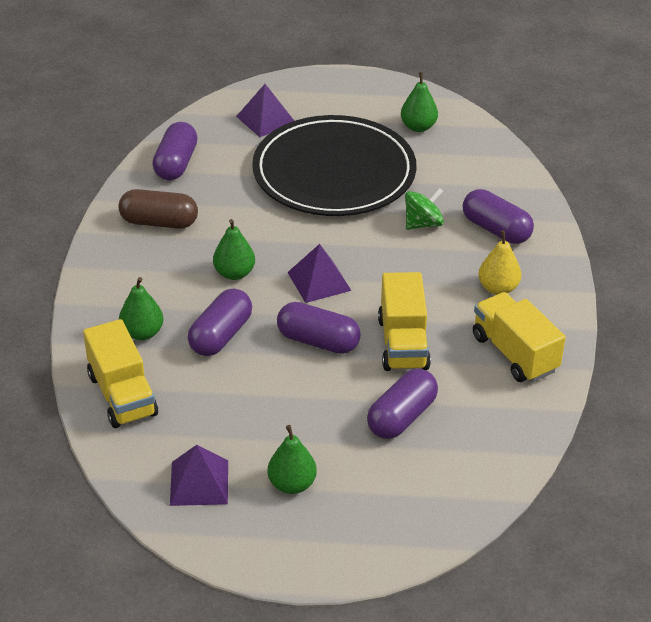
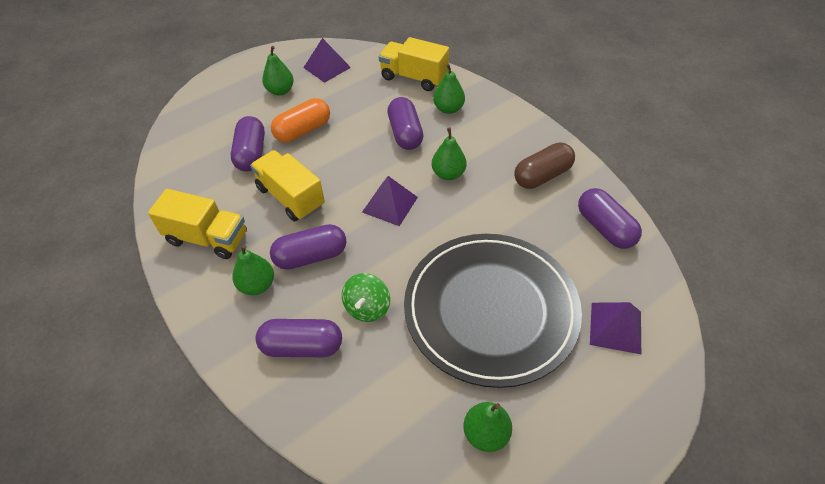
camera: 140 degrees right, 10 degrees up
purple capsule [277,302,361,354] -> purple capsule moved to [270,224,347,270]
yellow pear [478,230,521,295] -> green pear [232,245,274,295]
none -> orange capsule [271,98,330,142]

